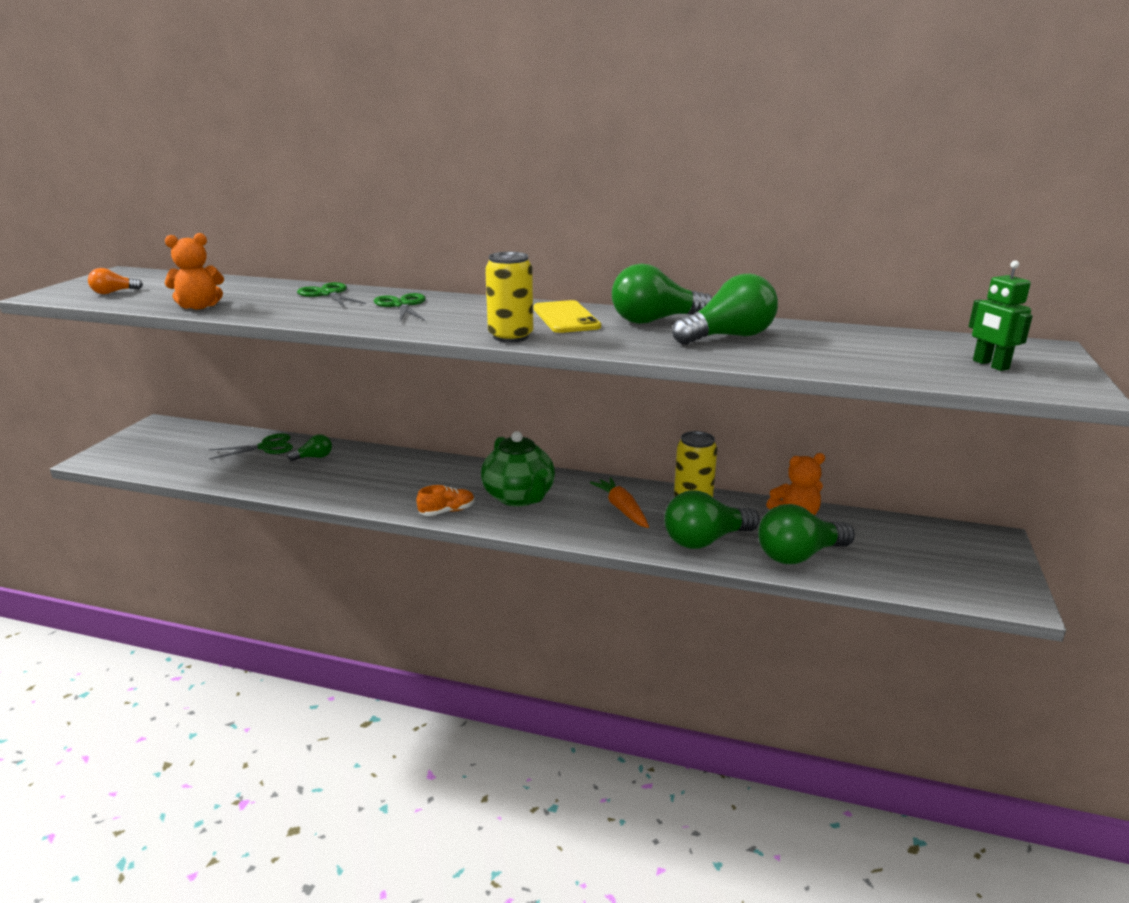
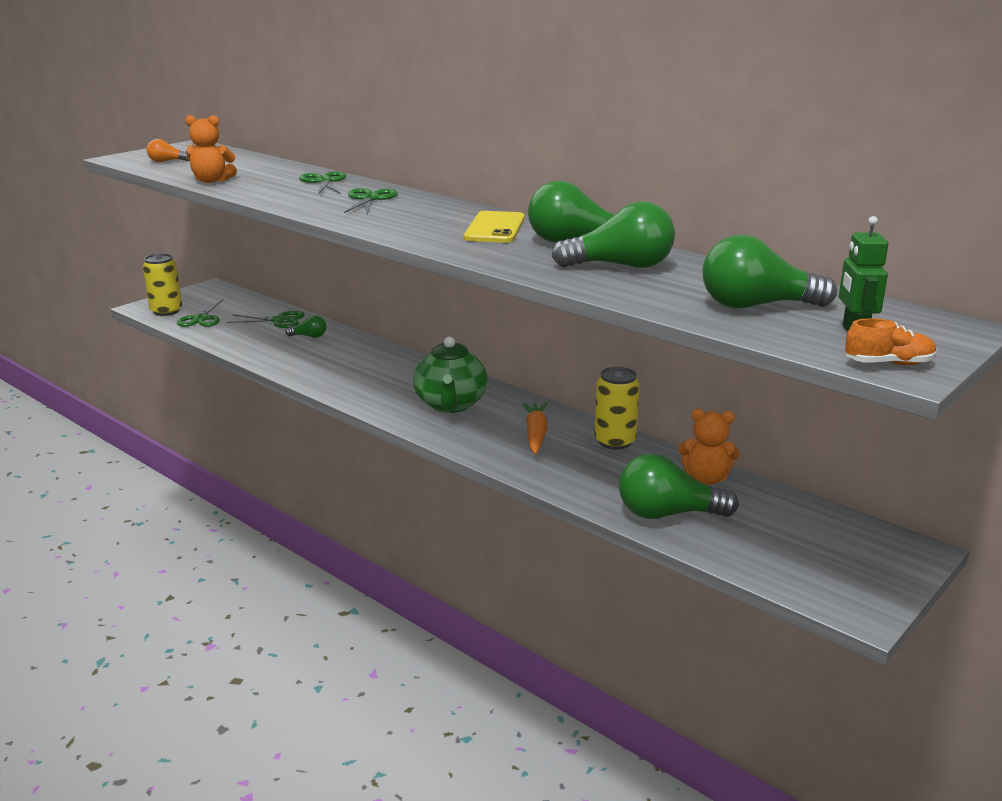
camera: 25 degrees right, 0 degrees up
orange shoe [417,485,475,516] -> orange shoe moved to [845,318,936,365]
yellow can [485,252,533,342] -> yellow can moved to [143,254,182,316]
green light bulb [664,490,760,549] -> green light bulb moved to [702,235,837,308]
none -> green scissors [177,299,223,327]

